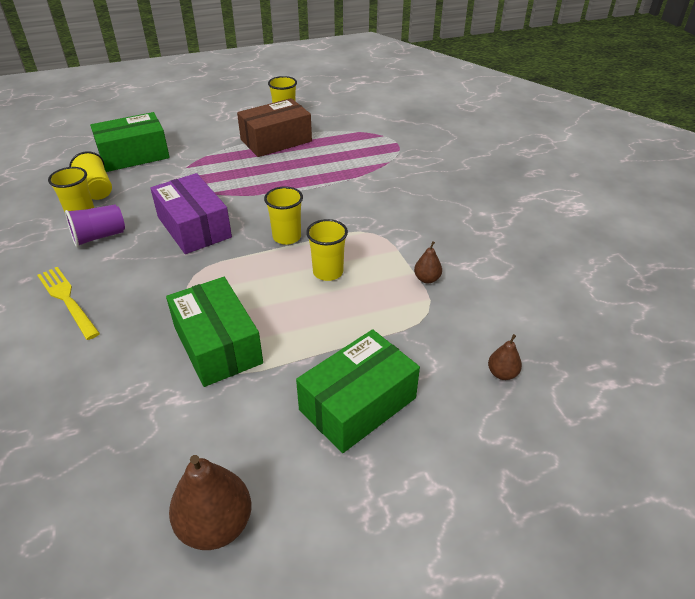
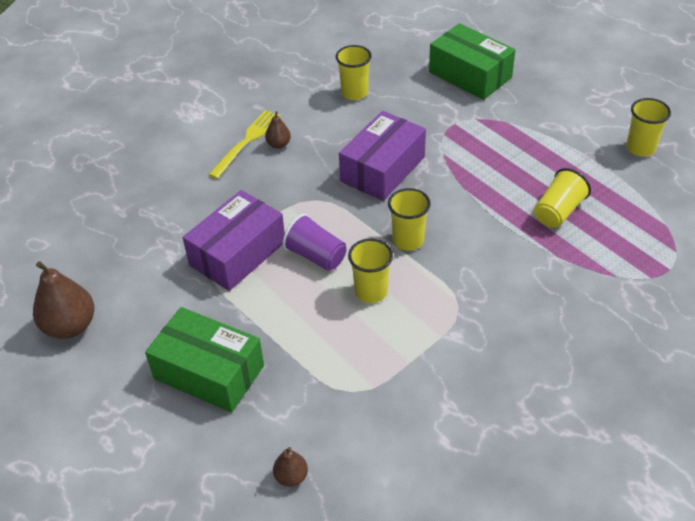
camera: 70 degrees right, 5 degrees up
purple cup [65,205,125,247] -> purple cup moved to [282,213,346,271]
yellow cup [69,151,112,200] -> yellow cup moved to [534,168,591,228]
green box [166,277,263,387] -> purple box [183,190,285,291]
brown box [237,98,312,157] -> none
brown pear [414,241,442,283] -> brown pear moved to [265,111,291,149]

